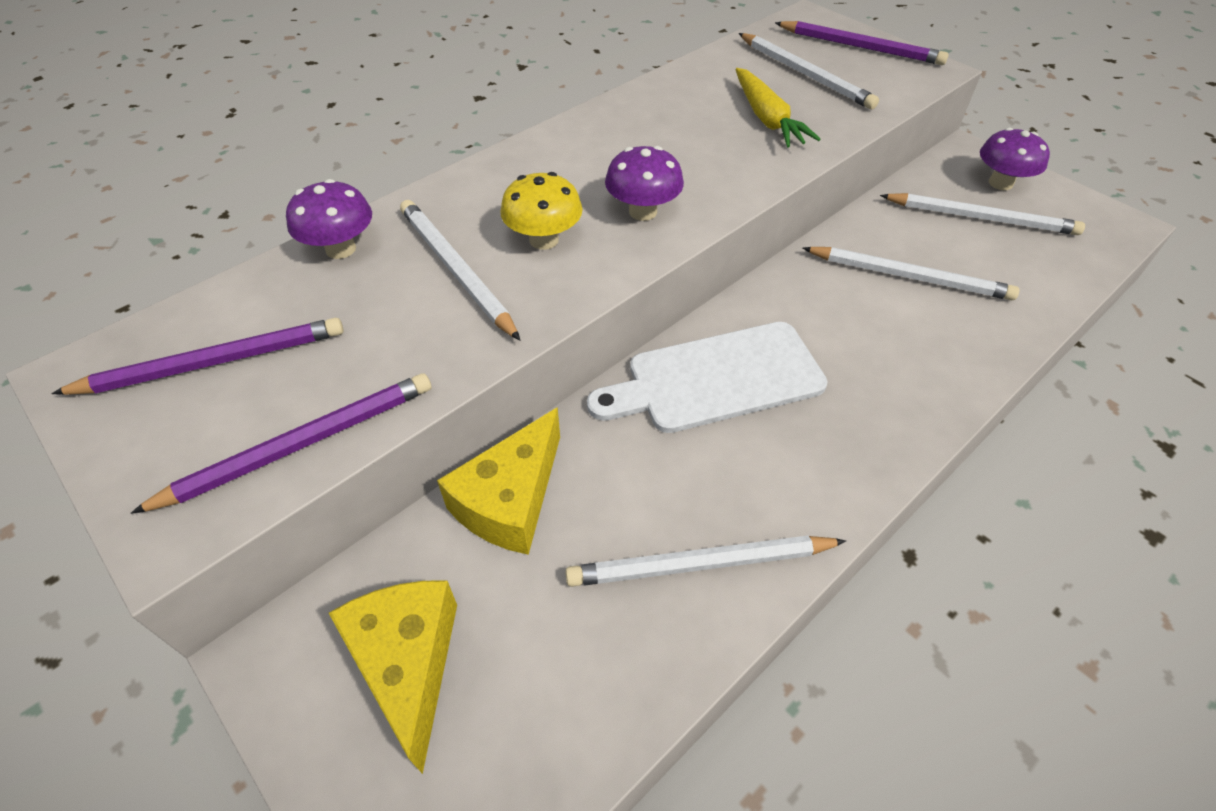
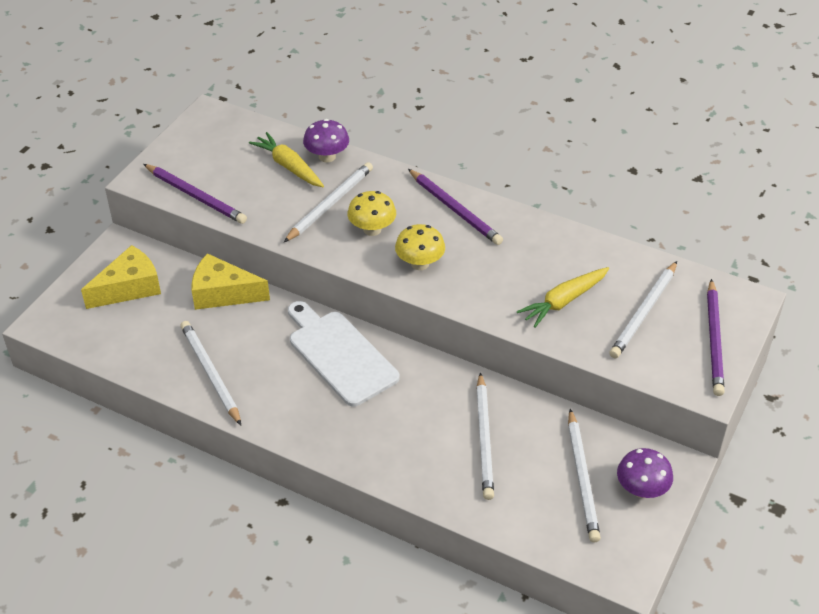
camera: 70 degrees right, 5 degrees down
purple pencil [51,318,343,395] -> purple pencil moved to [408,169,503,245]
purple mushroom [605,146,684,221] -> yellow mushroom [395,224,445,270]
none -> yellow carrot [249,132,324,187]

